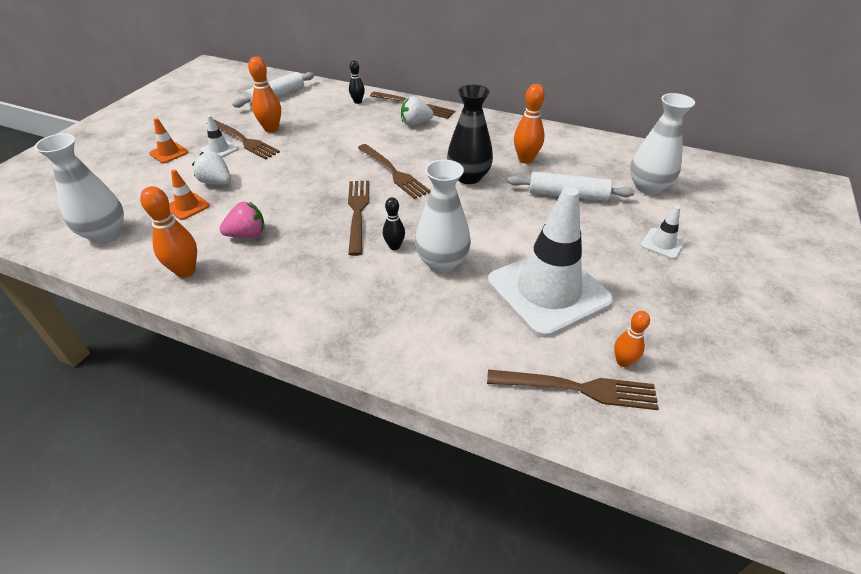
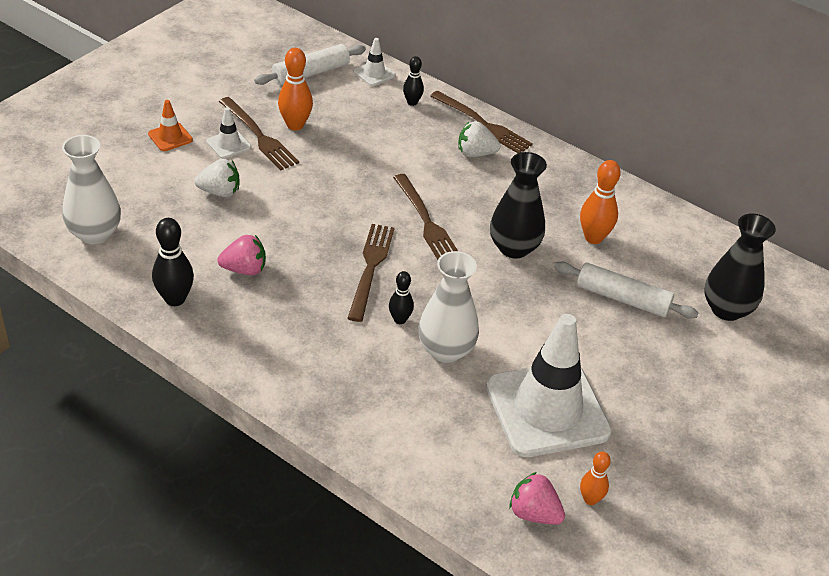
camera: 10 degrees right, 0 degrees up
orange bowling pin [140,186,197,278] -> black bowling pin [152,218,194,306]
orange traffic cone [169,170,210,220] -> none
white strawberry [192,152,231,185] -> white strawberry turned 135 degrees clockwise [194,159,239,197]
brown fork [487,370,659,410] -> pink strawberry [509,472,565,525]
white vase [630,93,695,195] -> black vase [704,214,776,321]
white traffic cone [641,206,686,259] -> white traffic cone moved to [354,38,396,86]

